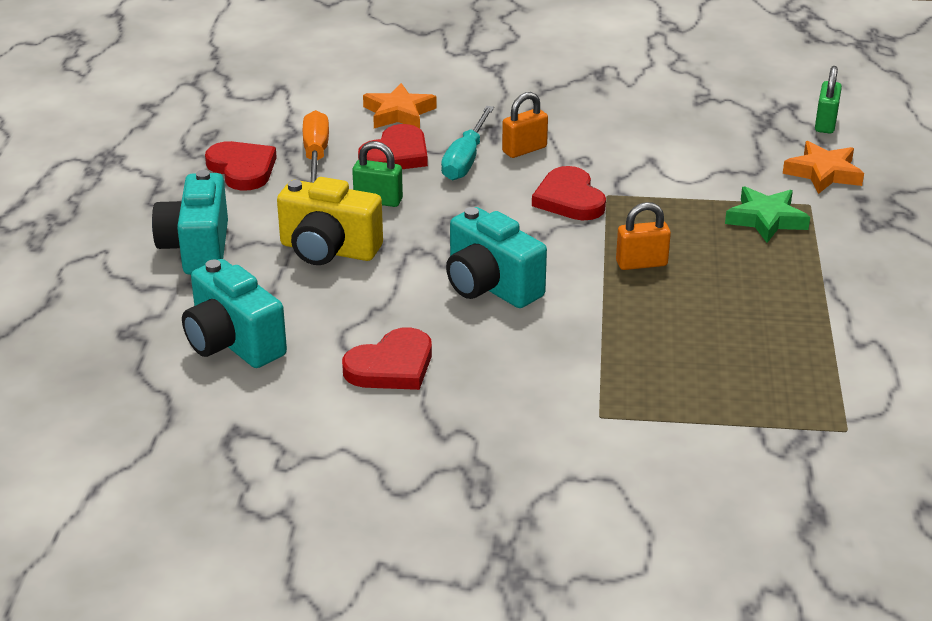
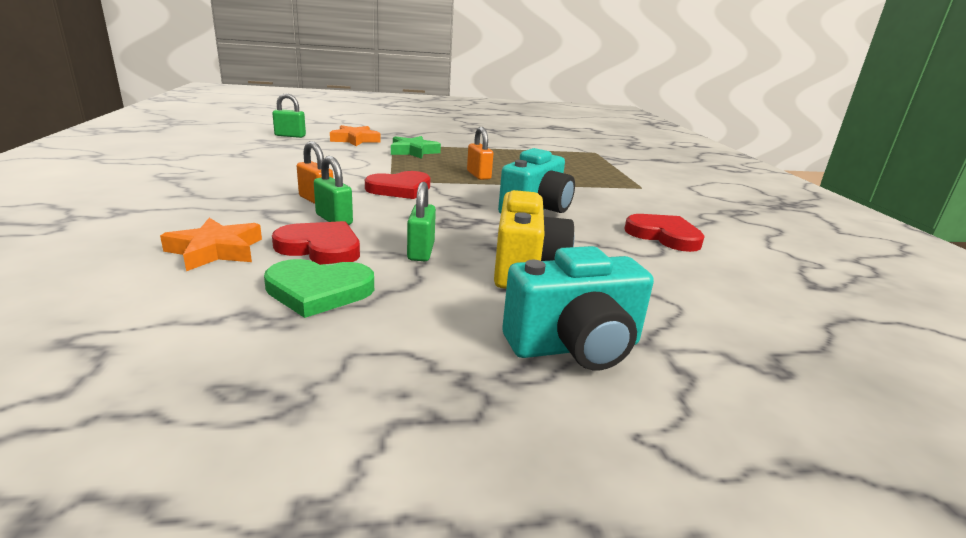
camera: 105 degrees left, 10 degrees down
turquoise camera [182,259,287,368] -> none
red heart [205,141,277,191] -> none
orange screwdriver [303,110,329,183] -> green heart [264,259,374,318]
turquoise screwdriver [441,106,494,180] -> green padlock [314,156,353,225]

